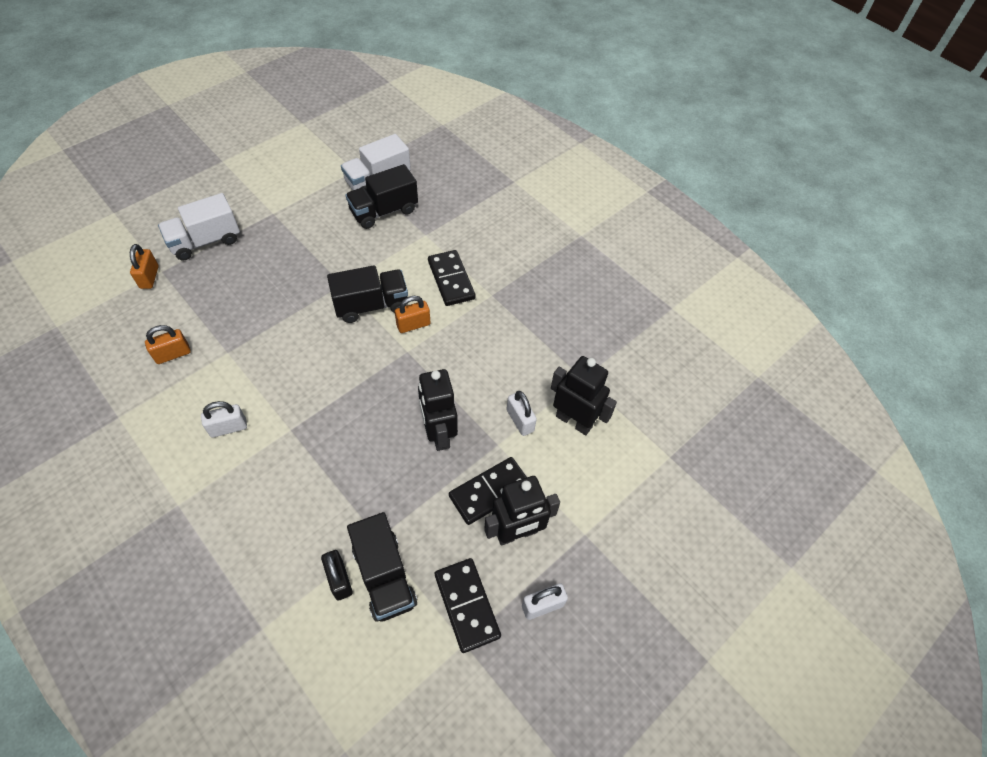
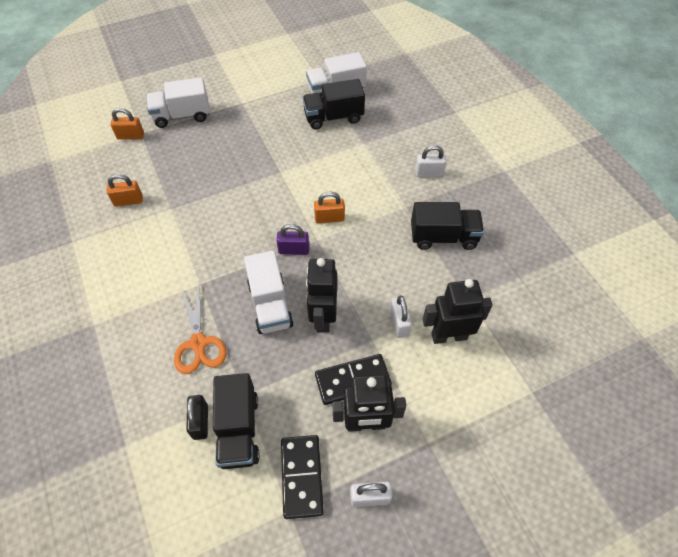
camera: 20 degrees right, 0 degrees up
orange padlock [130,244,159,289] -> orange padlock turned 75 degrees clockwise [110,108,144,140]
white padlock [201,401,247,438] -> white padlock moved to [415,145,447,177]
black truck [327,265,408,323] -> black truck moved to [411,202,484,250]
black domino [428,250,476,306] -> none
black robot [551,356,617,435] -> black robot turned 60 degrees counterclockwise [422,279,493,344]
none -> orange scissors [174,287,227,374]
none -> white truck [244,251,294,334]
none -> purple padlock [276,224,309,255]

